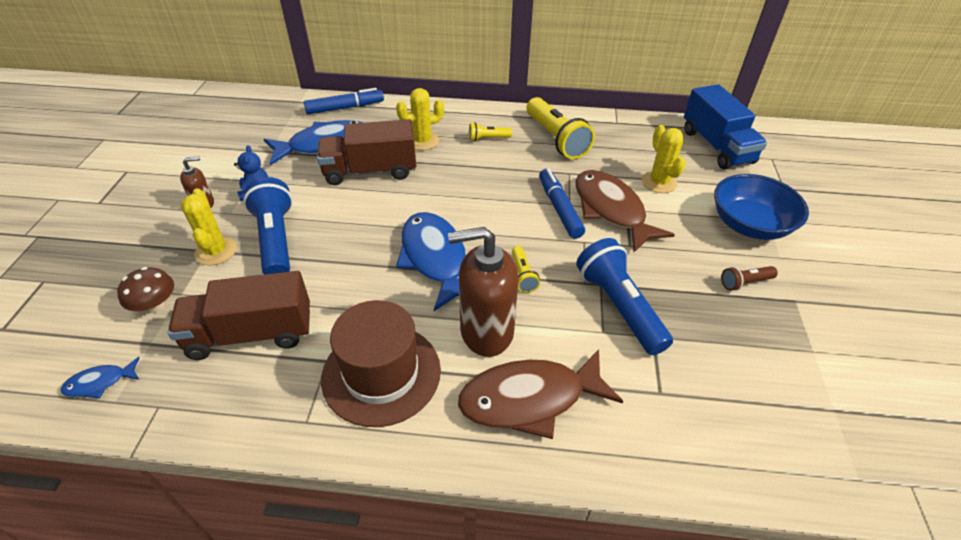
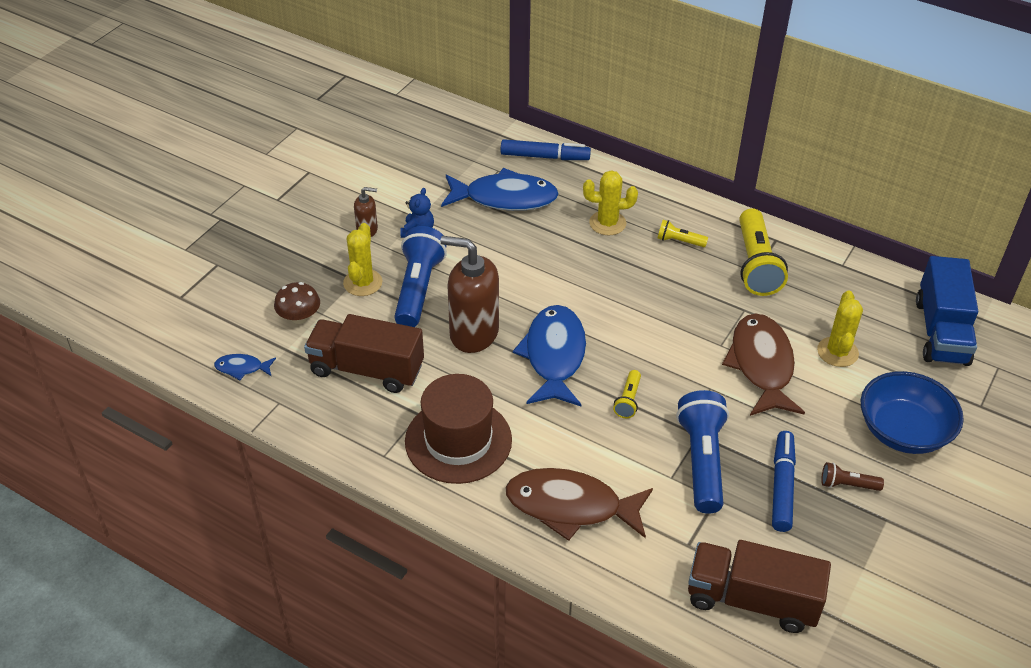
camera: 25 degrees right, 0 degrees up
brown truck [317,119,416,185] -> brown truck moved to [688,540,831,633]
brown soap dispenser [448,227,518,357] -> brown soap dispenser moved to [440,236,499,353]
blue marker [539,168,585,239] -> blue marker moved to [772,431,796,532]

